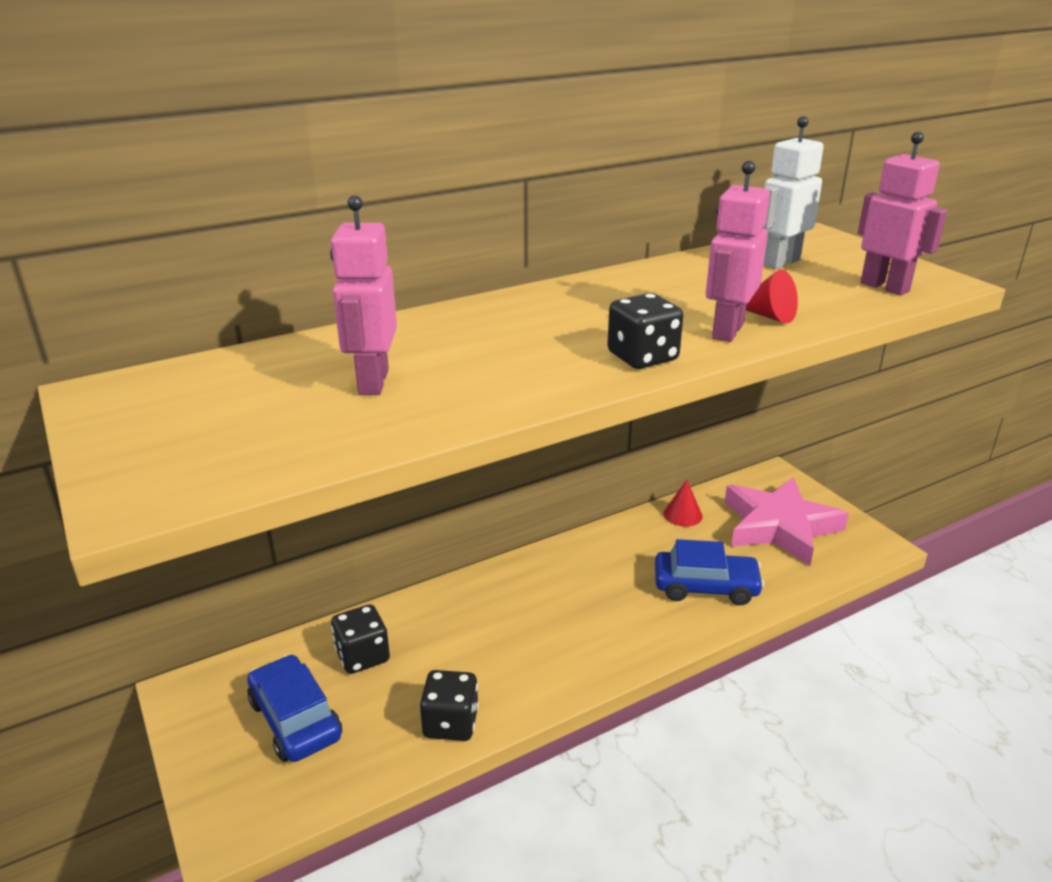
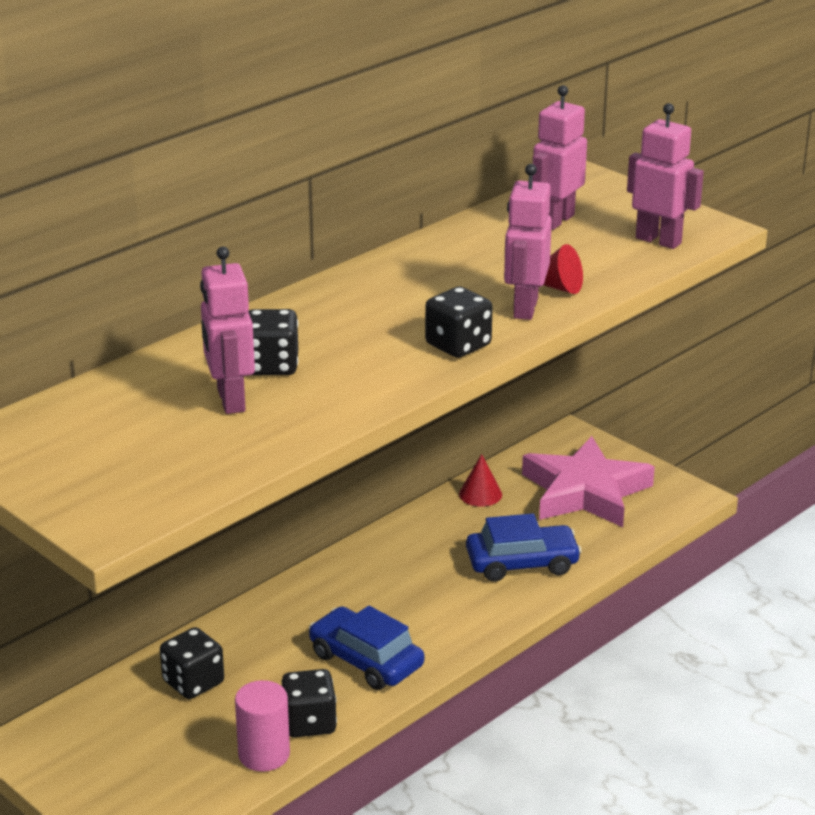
camera: 15 degrees left, 0 degrees up
blue car [247,655,342,762] -> blue car moved to [309,606,424,690]
white robot [763,116,824,270] -> pink robot [532,85,587,230]
none -> pink cylinder [235,680,290,771]
none -> black dice [248,309,298,375]

